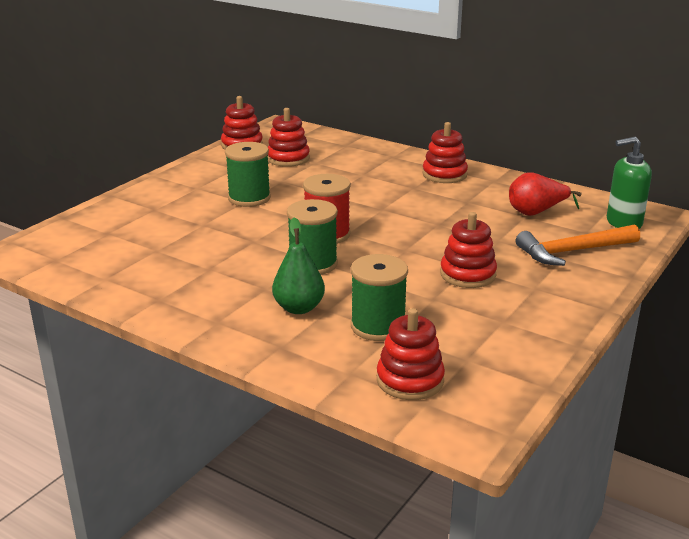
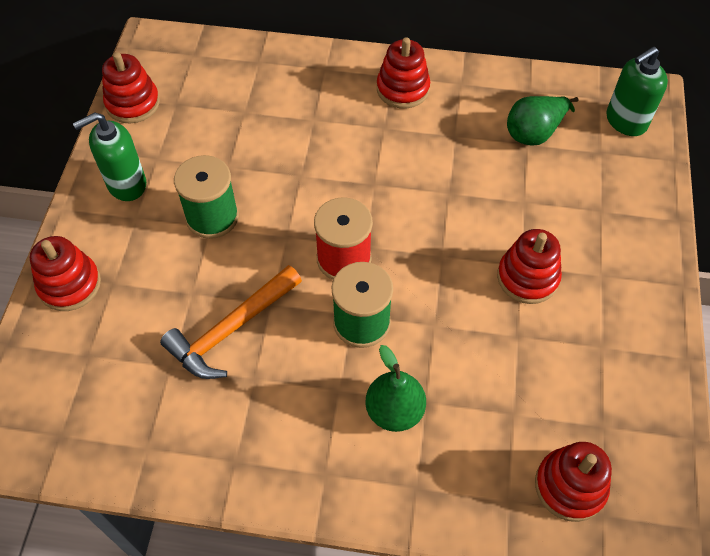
camera: 25 degrees left, 30 degrees up
red stacking toy [268,108,310,167] -> red stacking toy moved to [30,236,101,311]
green spool [351,254,408,341] -> none
red pear [509,172,582,216] -> green pear [507,96,578,146]
orange hammer [516,224,640,266] -> orange hammer moved to [160,265,302,379]
none -> green soap dispenser [73,112,146,201]

